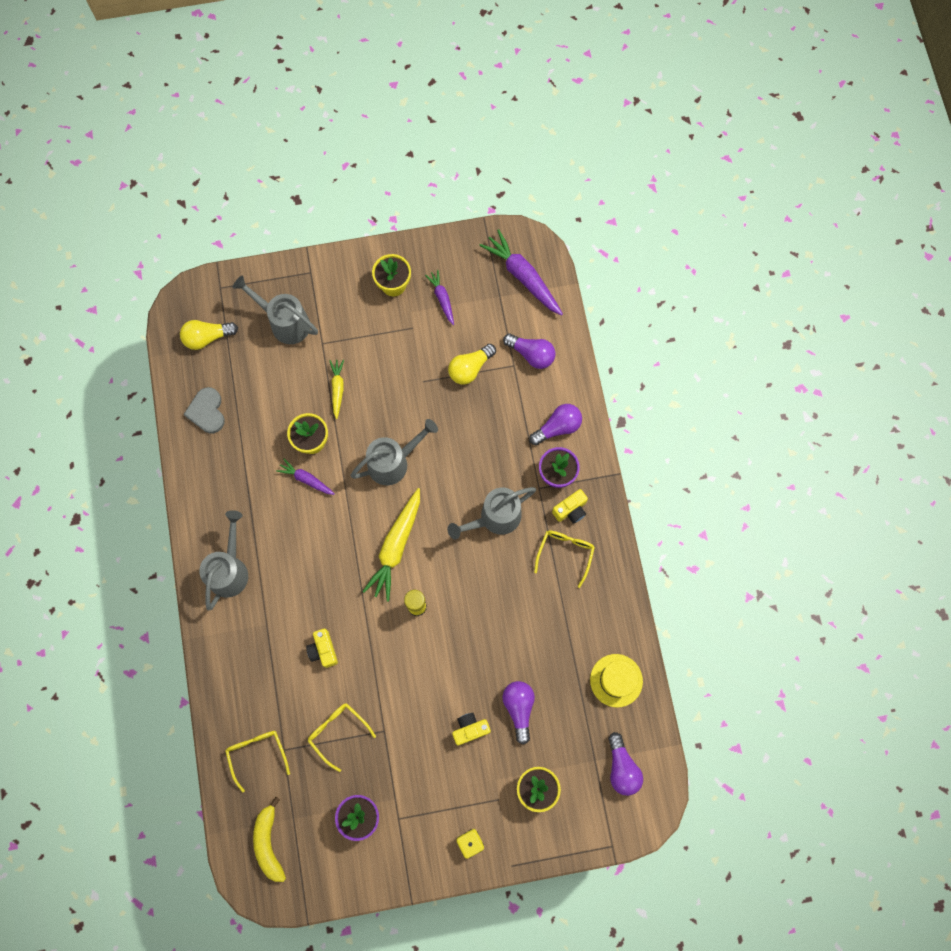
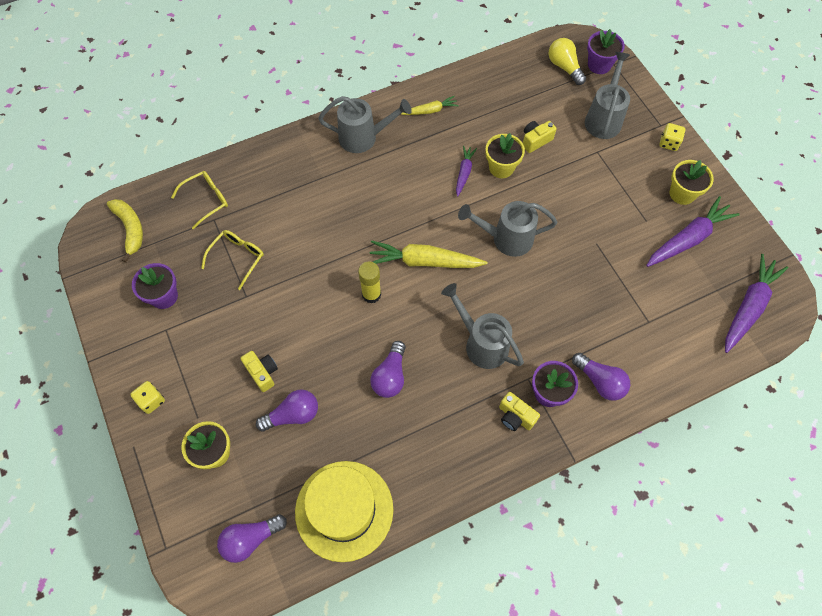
camera: 75 degrees right, 10 degrees down
grey heart [183,387,225,433] -> none
yellow banana [253,797,286,882] -> yellow banana turned 90 degrees clockwise [107,199,143,262]
yellow camera [306,629,338,668] -> yellow camera moved to [523,121,557,153]
yellow carrot [329,360,344,419] -> yellow carrot moved to [401,96,459,115]
grey watering can [351,419,438,485] -> grey watering can turned 135 degrees clockwise [458,201,557,257]
purple carrot [425,270,454,325] -> purple carrot [646,196,740,267], size x1.82
yellow light bulb [448,344,496,384] -> none
purple light bulb [503,333,556,369] -> purple light bulb moved to [370,341,406,398]
yellow glasses [534,530,595,588] -> none
yellow hat [590,654,643,707] -> yellow hat [295,461,394,562], size x1.66
none -> purple flower pot [587,29,625,74]
none -> yellow dice [659,123,686,151]

